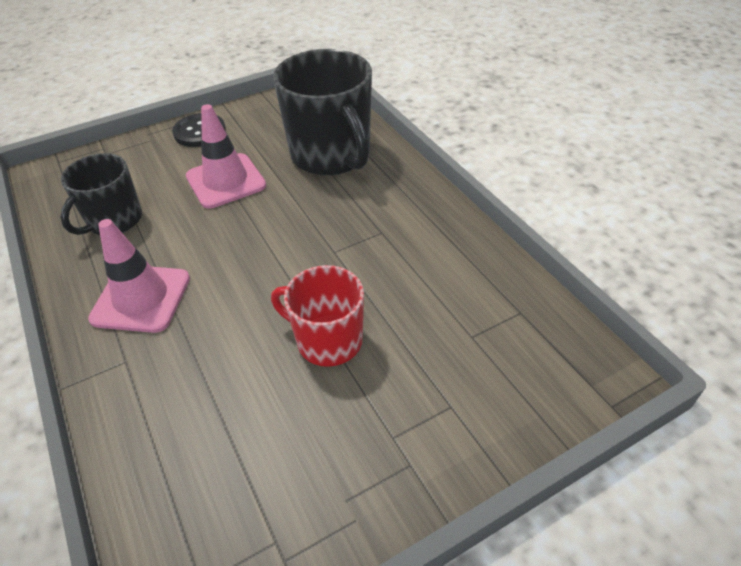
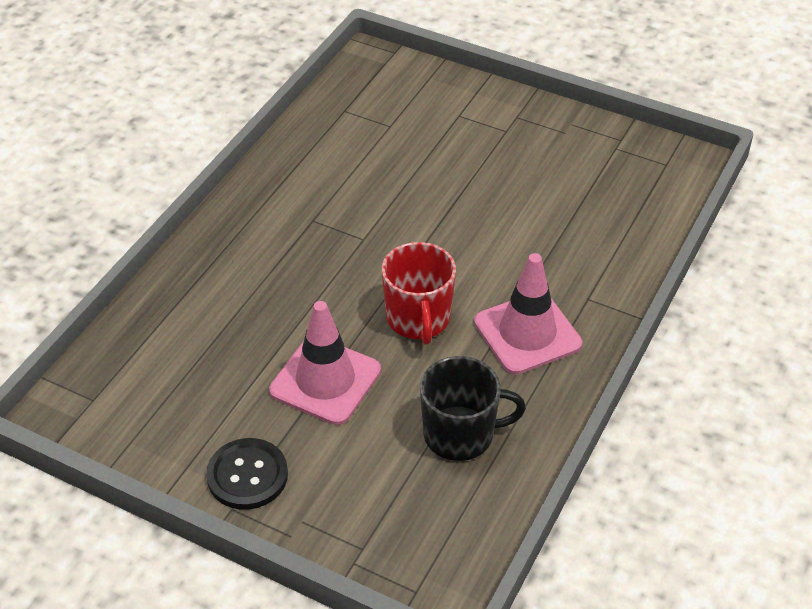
camera: 125 degrees left, 0 degrees up
red mug [271,265,364,367] -> red mug moved to [382,242,456,345]
black mug [273,49,372,176] -> none

